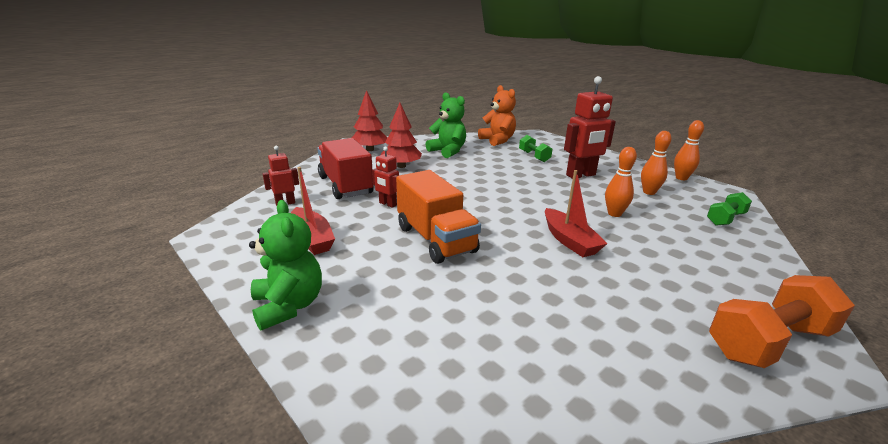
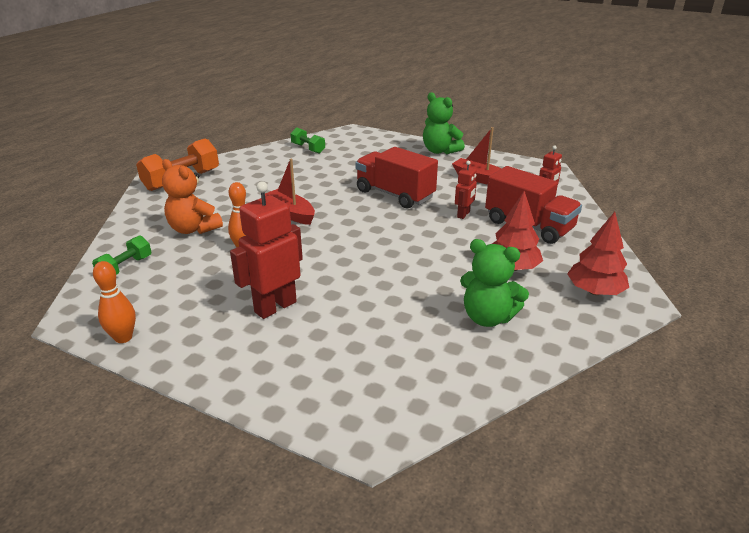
camera: 160 degrees right, 5 degrees up
red robot [372,147,399,208] -> red robot turned 105 degrees clockwise [455,161,477,219]
orange truck [396,170,481,264] -> red truck [355,147,438,209]
orange teddy bear [478,85,516,146] -> orange teddy bear moved to [162,159,223,234]
green dumbbell [519,135,552,162] -> green dumbbell moved to [290,127,325,154]
orange bowling pin [641,131,671,195] -> none

